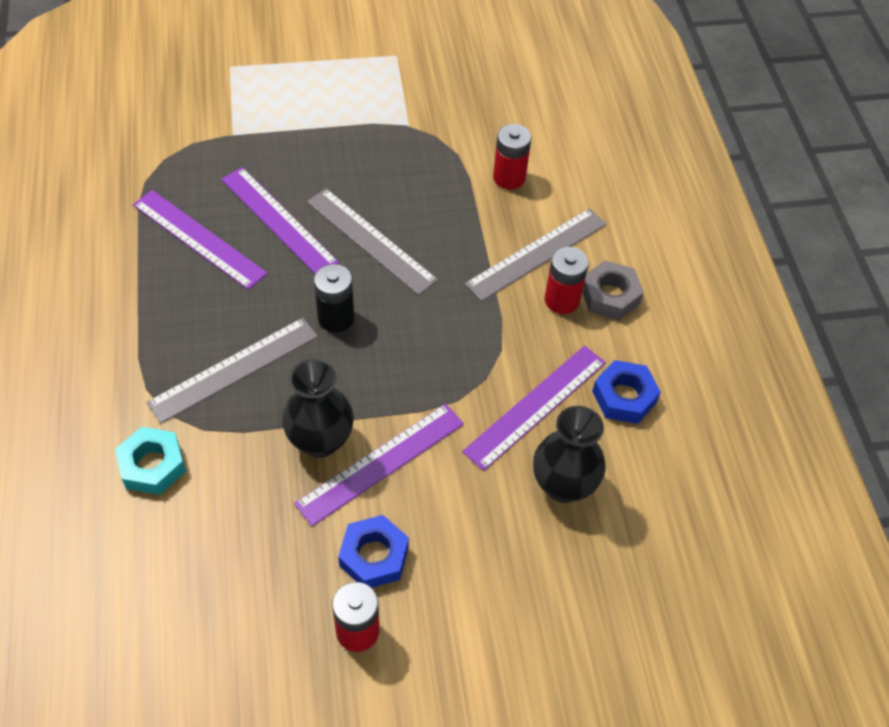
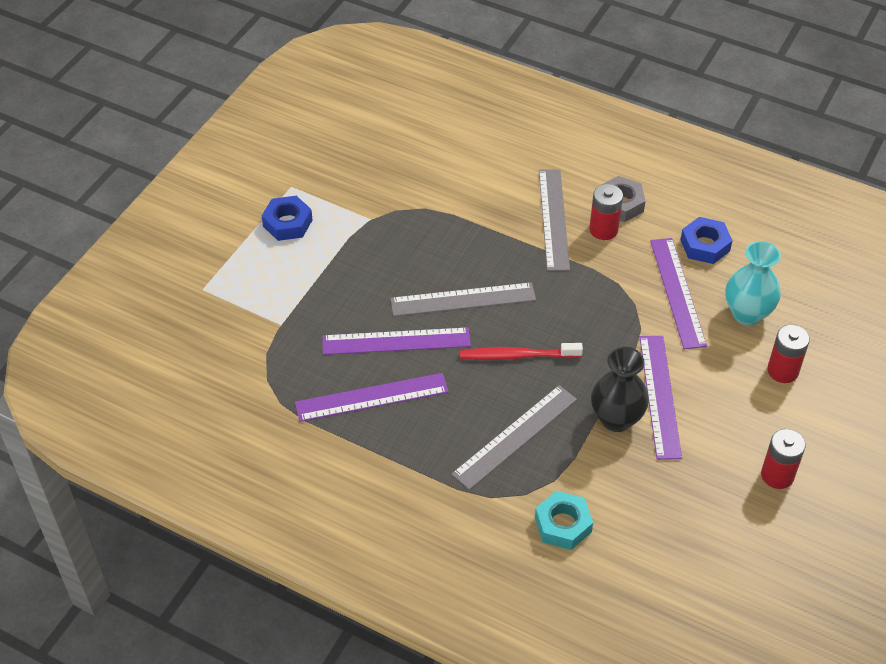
camera: 50 degrees left, 5 degrees down
grey ruler [147,318,318,423] -> grey ruler turned 45 degrees clockwise [452,385,577,490]
black battery [314,264,354,332] -> red toothbrush [460,343,583,360]
blue nut [338,515,409,588] -> blue nut moved to [262,196,313,241]
red battery [493,124,531,190] -> red battery moved to [767,325,810,383]
black vase [533,406,606,503] -> turquoise vase [725,241,781,325]

